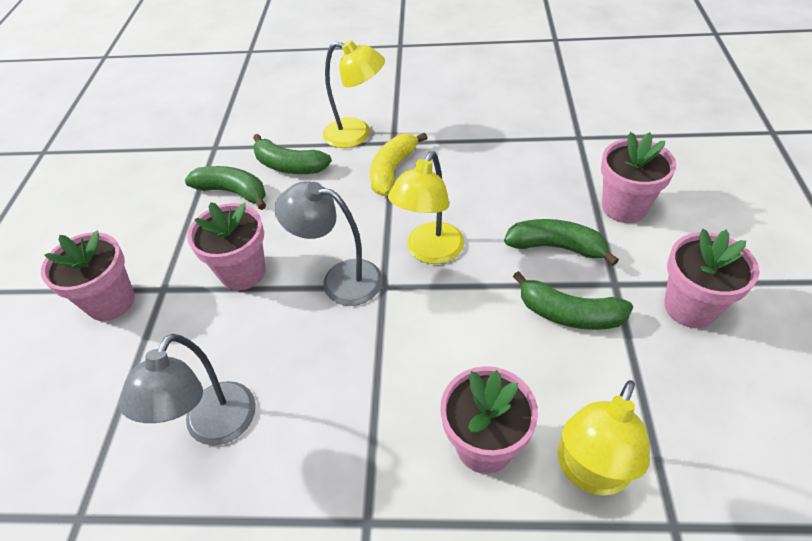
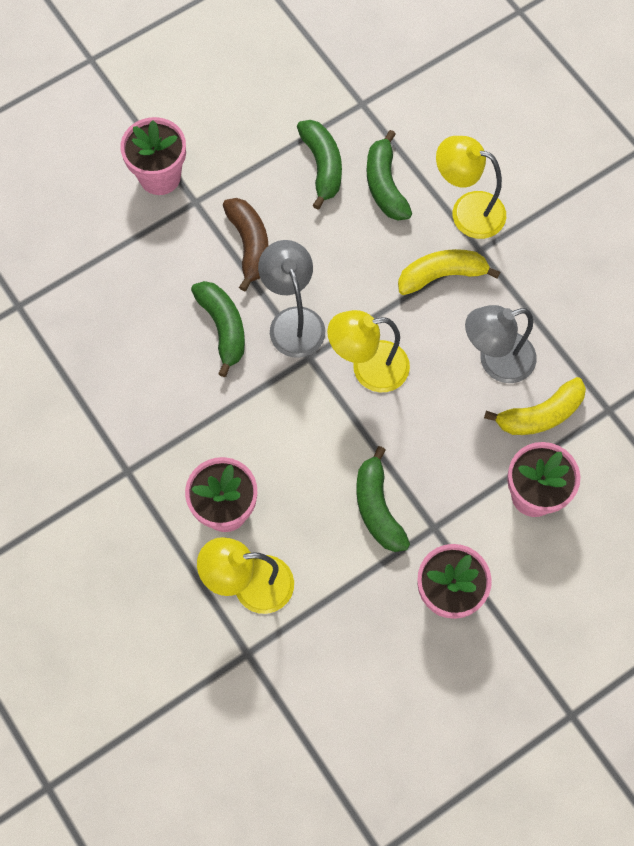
camera: 50 degrees right, 20 degrees up
grey lamp [119,334,256,445] -> grey lamp moved to [465,305,537,383]
pink flower pot [187,202,266,290] -> brown banana [223,198,268,291]
yellow lamp [323,40,385,148] -> yellow lamp turned 135 degrees clockwise [436,136,506,239]
green banana [504,219,619,266] -> green banana moved to [191,281,245,377]
none -> yellow banana [484,377,586,435]

